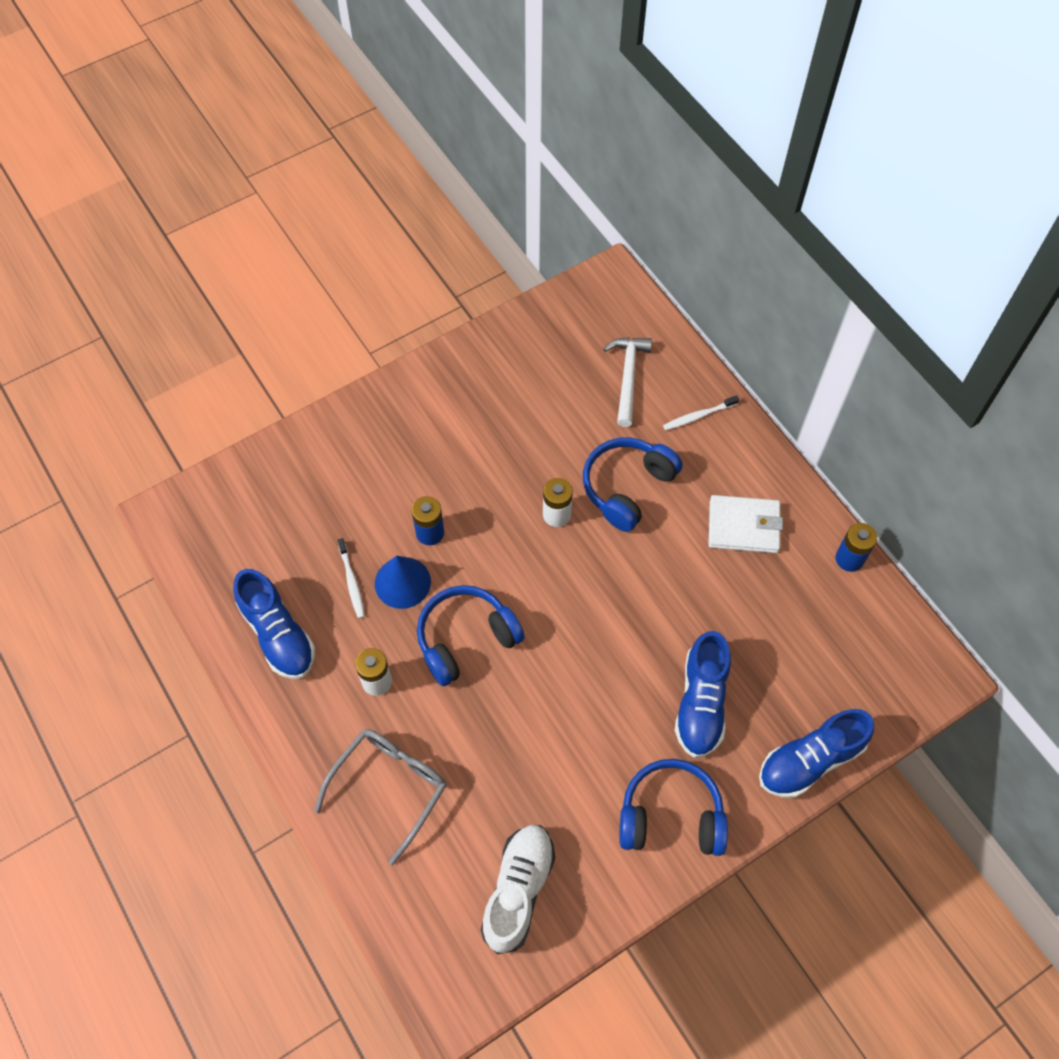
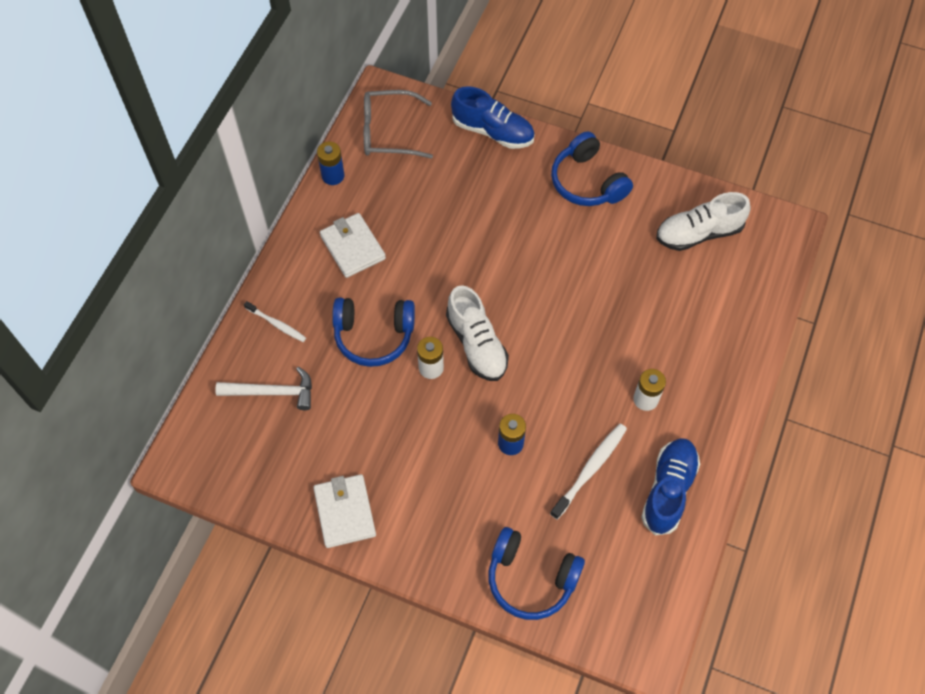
camera: 125 degrees left, 0 degrees up
grey glasses [314,729,447,865] -> grey glasses moved to [364,90,433,159]
white toothbrush [337,538,365,619] -> white toothbrush [550,424,627,520], size x1.56
blue cone [375,556,431,609] -> none
blue headphones [417,585,525,686] -> blue headphones moved to [489,527,585,620]
white hammer [604,337,652,427] -> white hammer turned 150 degrees counterclockwise [215,367,312,410]
blue shoe [675,631,731,758] -> none
none -> white wallet [313,474,376,548]
none -> white shoe [446,285,509,381]

